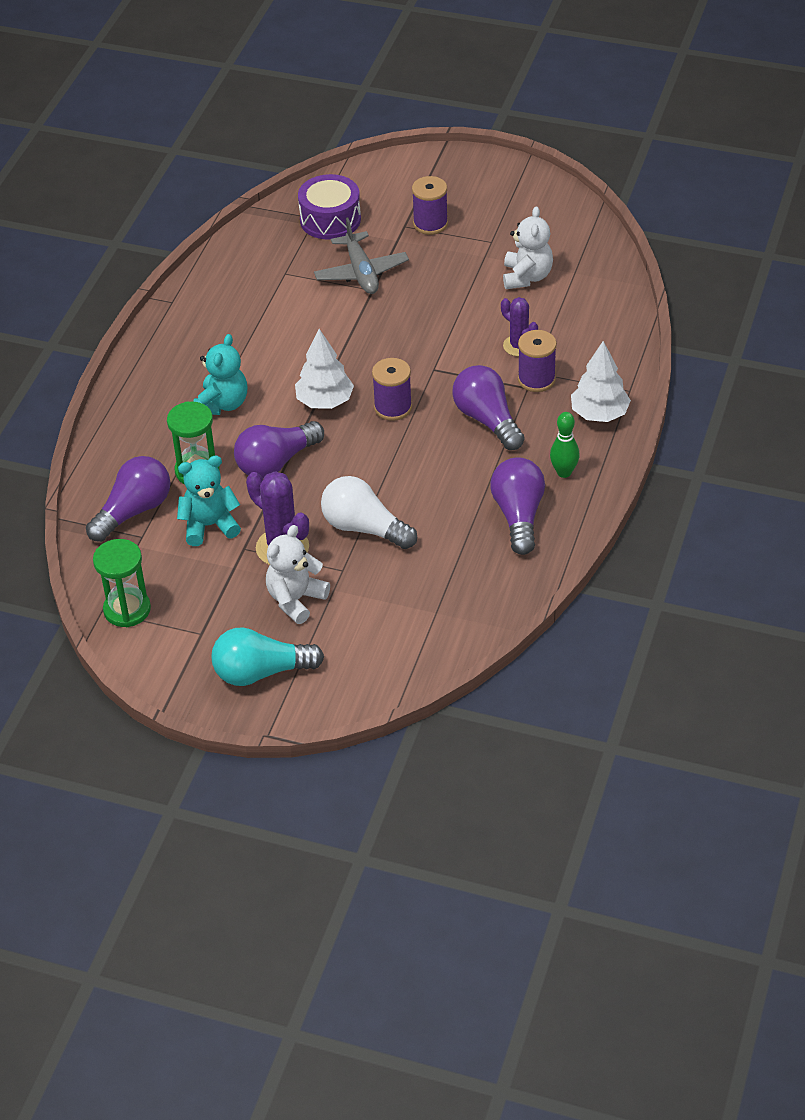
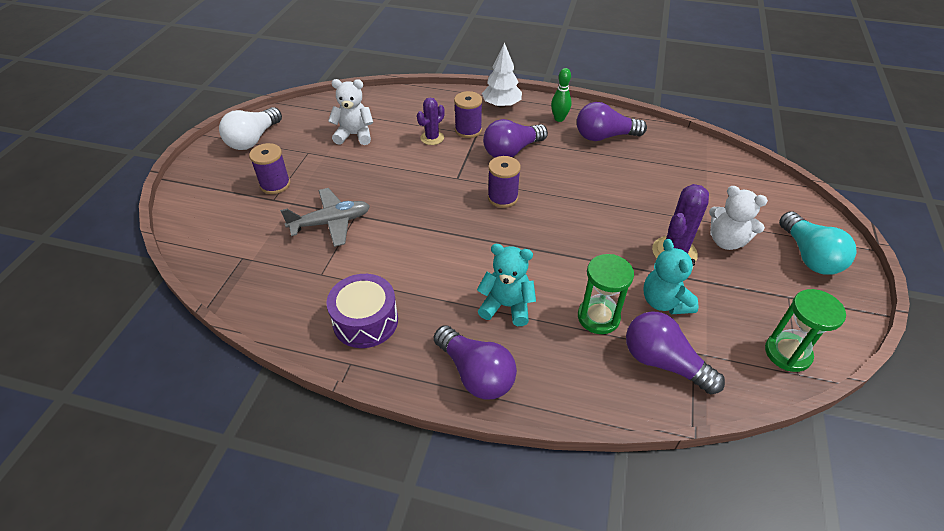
camera: 95 degrees left, 0 degrees up
purple light bulb [234,421,324,478] -> purple light bulb moved to [434,325,517,400]
white tree [295,329,354,409] -> none
purple drum [298,174,361,240] -> purple drum moved to [326,274,398,348]
white light bulb [321,476,417,549] -> white light bulb moved to [219,107,282,150]

